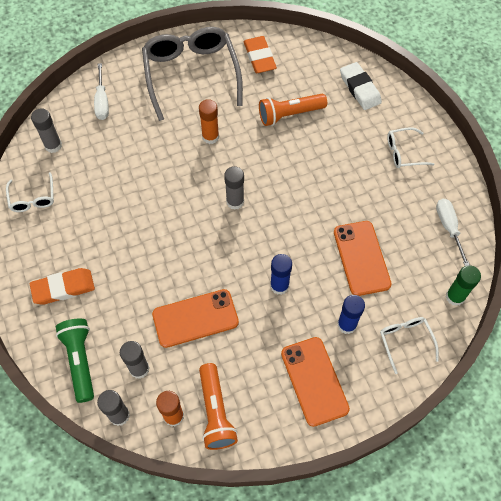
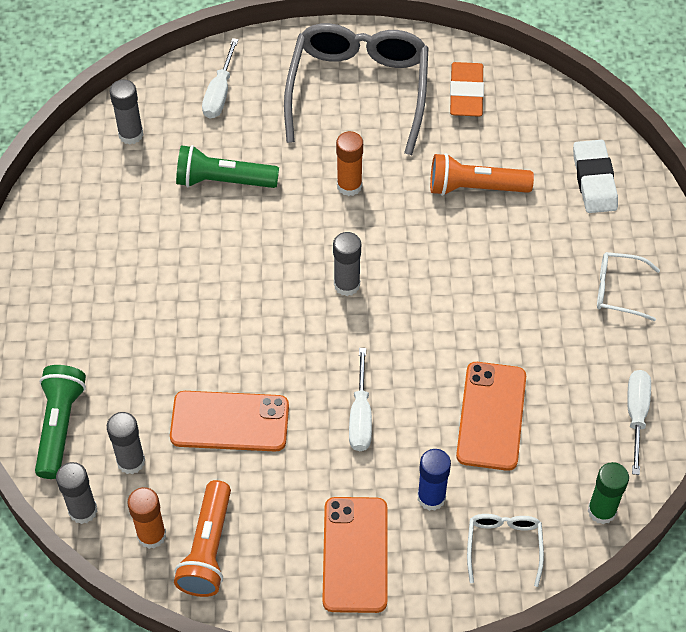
camera: 20 degrees right, 5 degrees down
white glasses [6,172,54,212] -> none
orange eraser [30,268,95,305] -> none
blue glue stick [270,254,292,295] -> white screwdriver [349,348,372,451]
none -> green flashlight [176,145,279,188]

